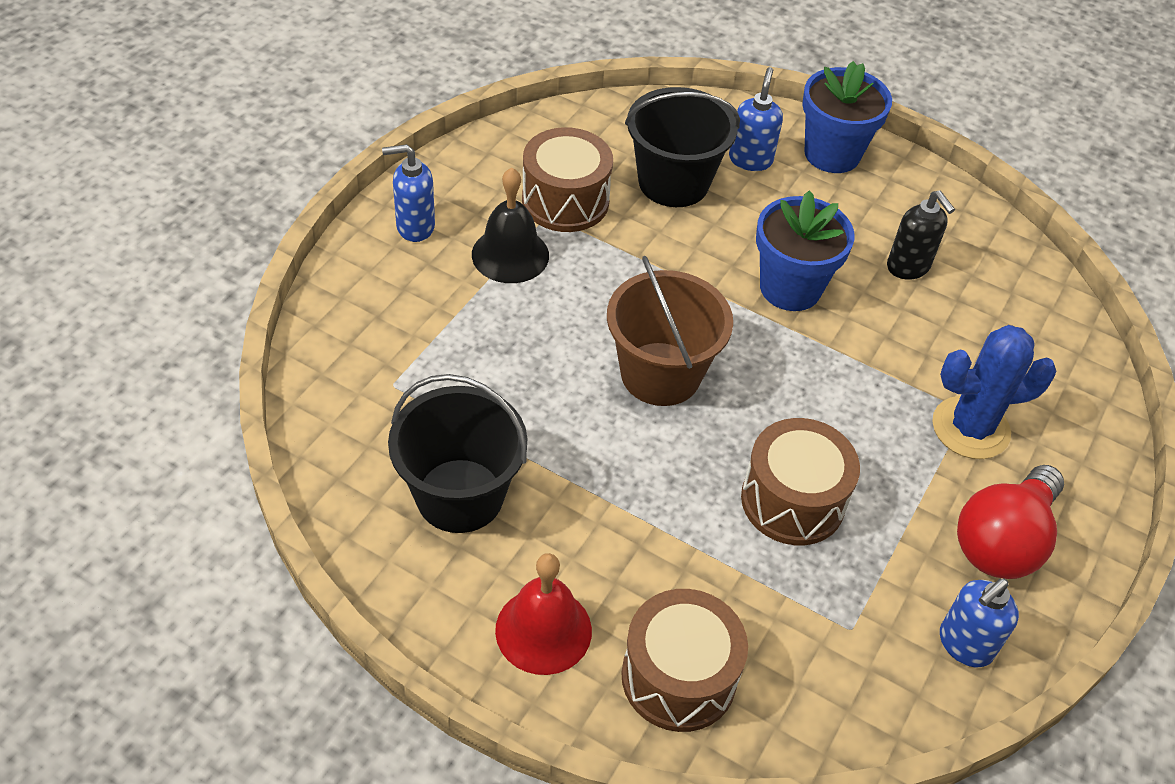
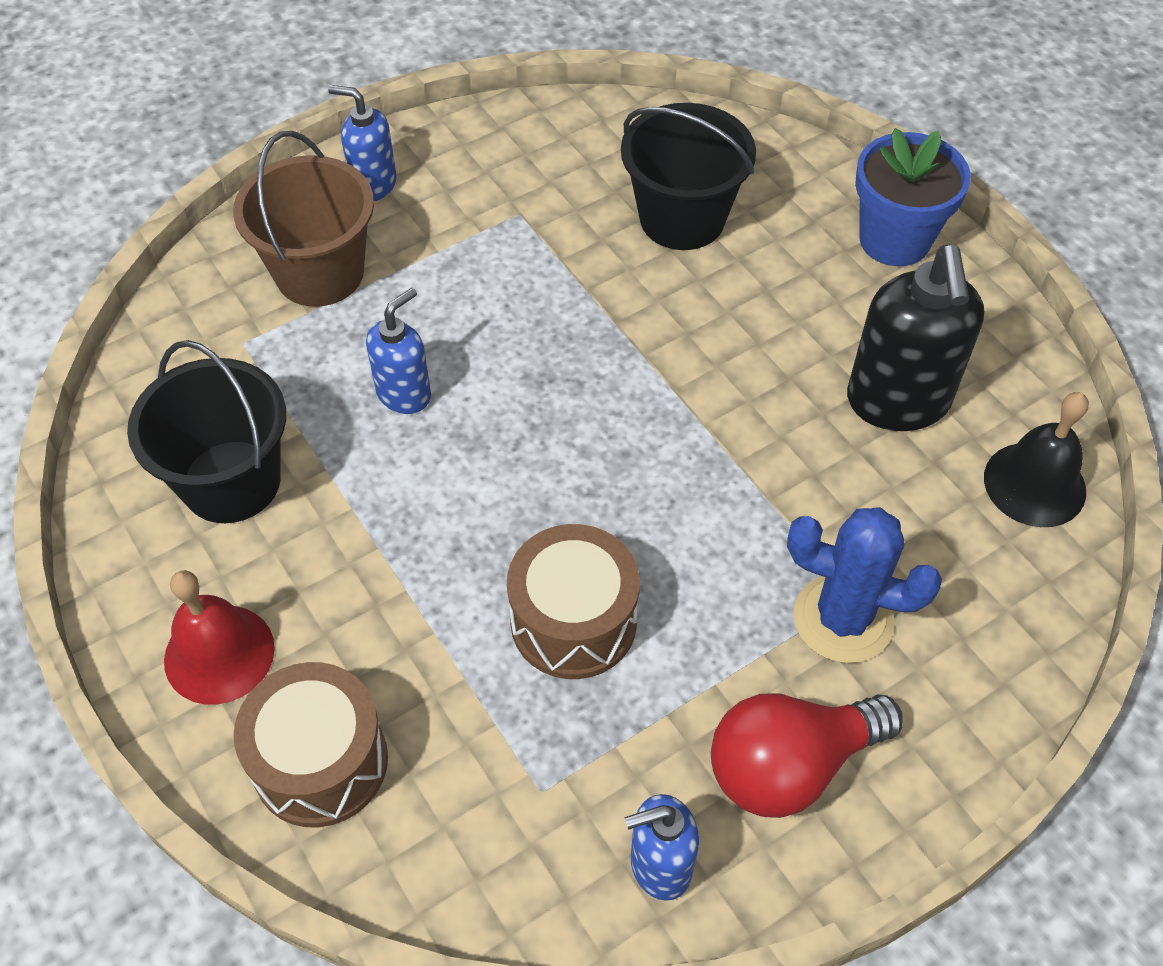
camera: 30 degrees right, 5 degrees up
black bell [472,168,549,283] -> black bell moved to [984,392,1089,527]
brown drum [522,127,613,232] -> none
brown bucket [607,256,733,406] -> brown bucket moved to [233,131,374,307]
blue soap dispenser [729,67,783,171] -> blue soap dispenser moved to [366,287,431,414]
blue flower pot [756,190,855,311] -> none
black soap dispenser [887,190,955,280] -> black soap dispenser [847,245,984,431], size x1.72

